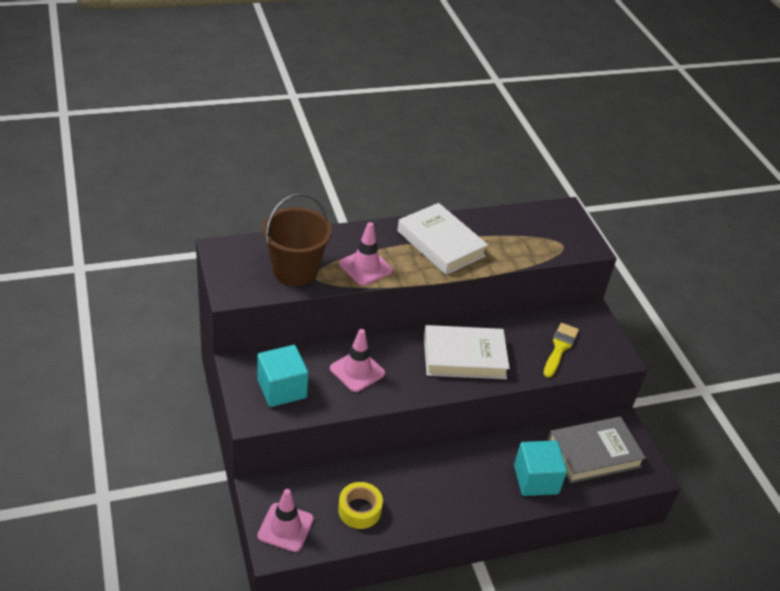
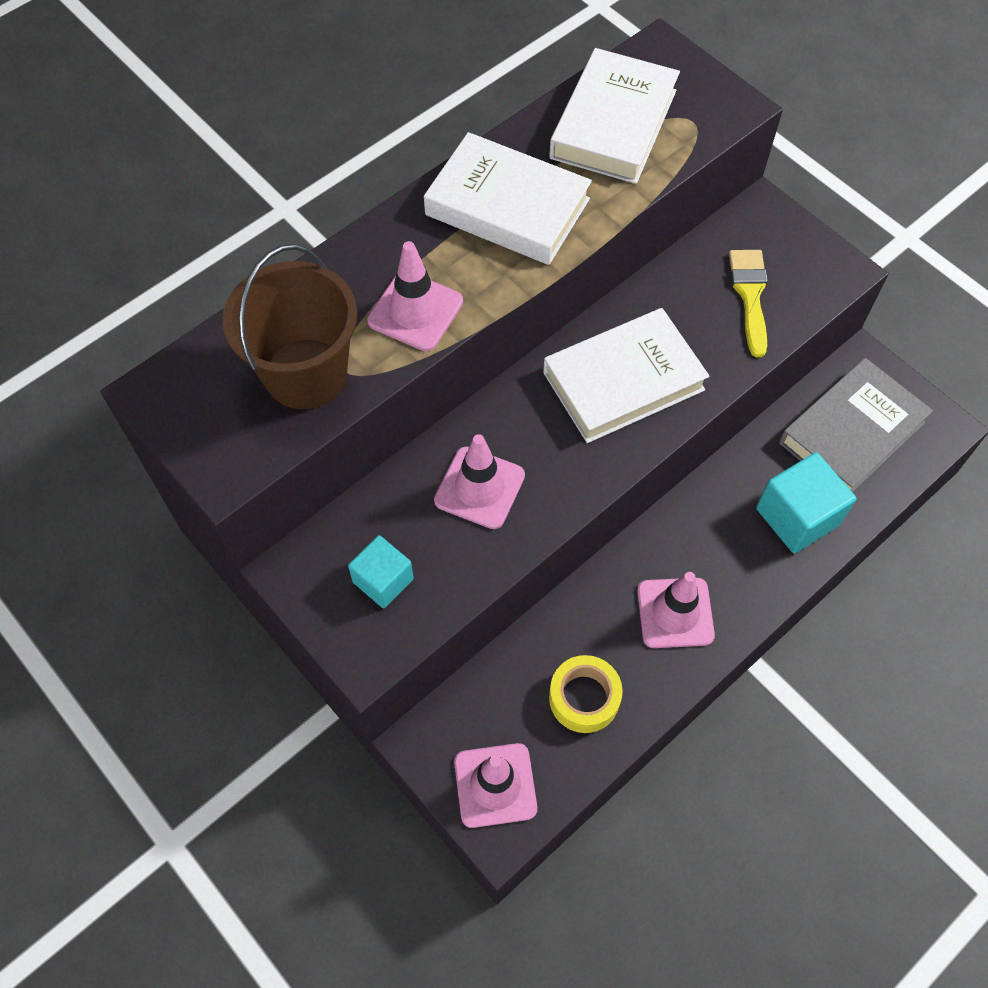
camera: 20 degrees left, 20 degrees up
turquoise cube [257,345,308,407] -> turquoise cube [348,535,414,608], size x0.64
none -> white book [549,48,680,184]
none -> pink traffic cone [637,572,715,648]

